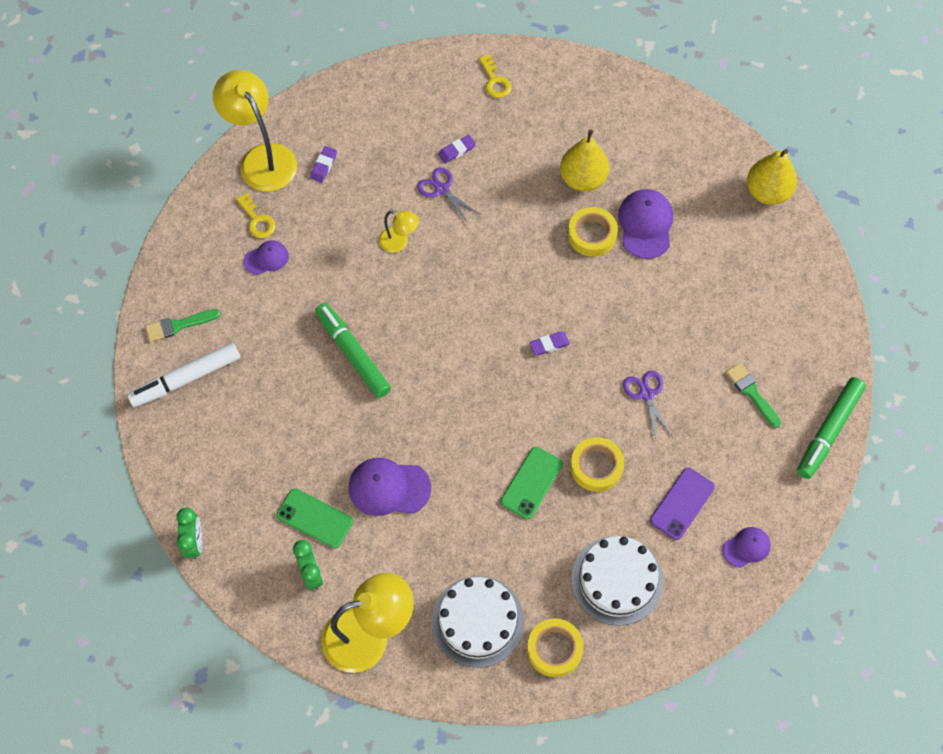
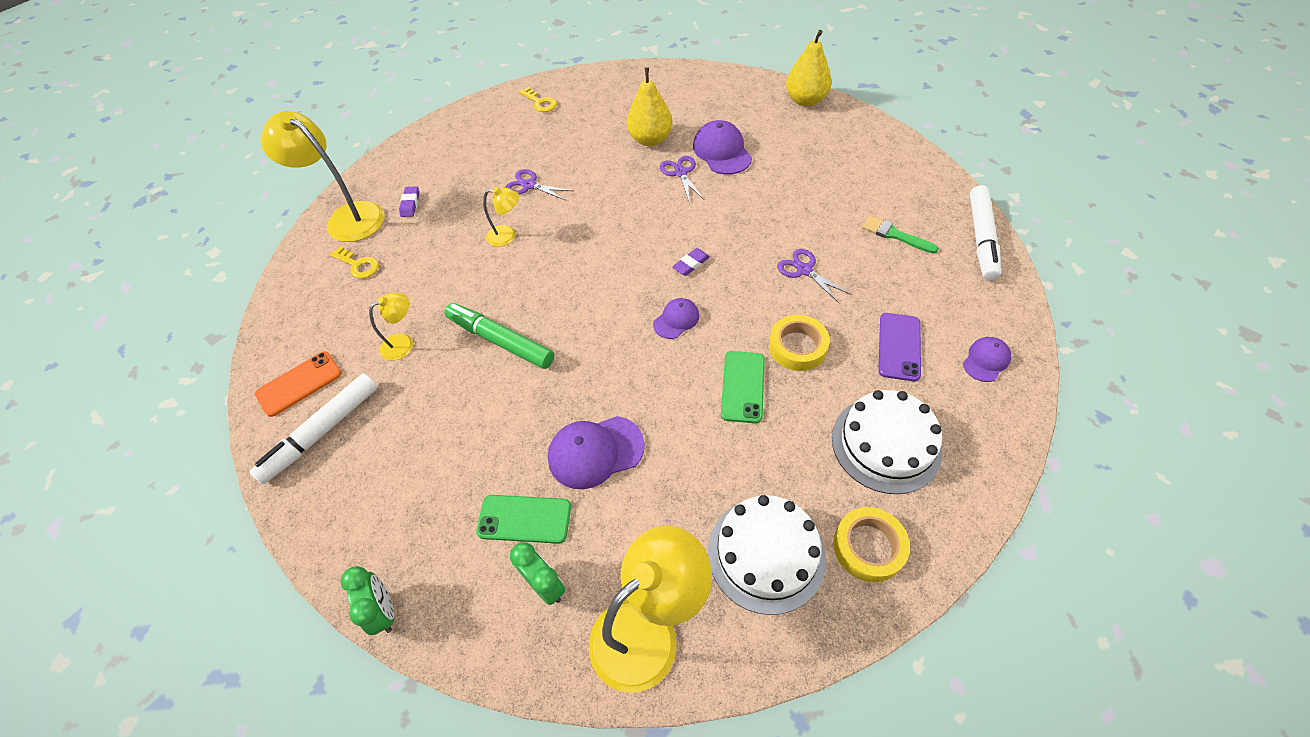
camera: 20 degrees left, 10 degrees down
green brush [145,309,221,342] -> orange phone [255,351,342,417]
purple cap [244,240,289,275] -> purple cap moved to [653,298,699,339]
purple eraser [438,135,476,163] -> none
yellow tape [568,207,618,257] -> purple scissors [660,156,705,201]
green marker [797,377,866,479] -> white marker [970,185,1001,281]
none -> yellow lamp [369,293,413,360]

